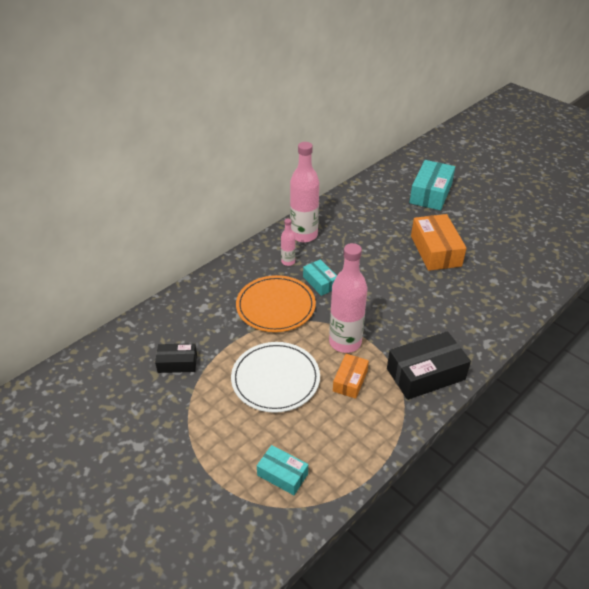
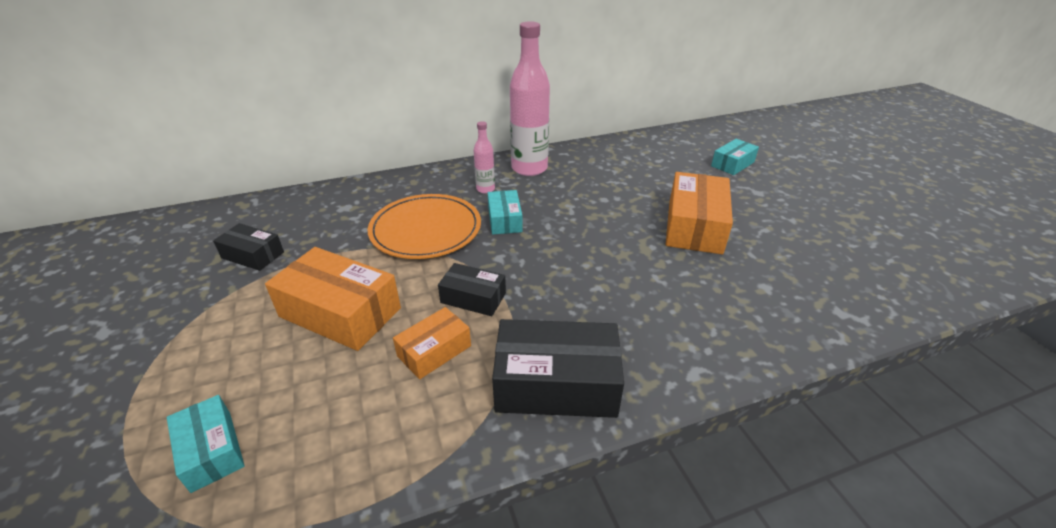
camera: 25 degrees right, 5 degrees down
white plate [231,342,320,413] -> orange box [265,247,401,351]
pink bottle [329,243,367,353] -> black box [438,263,506,316]
turquoise box [409,160,455,210] -> turquoise box [711,139,759,175], size x0.57

